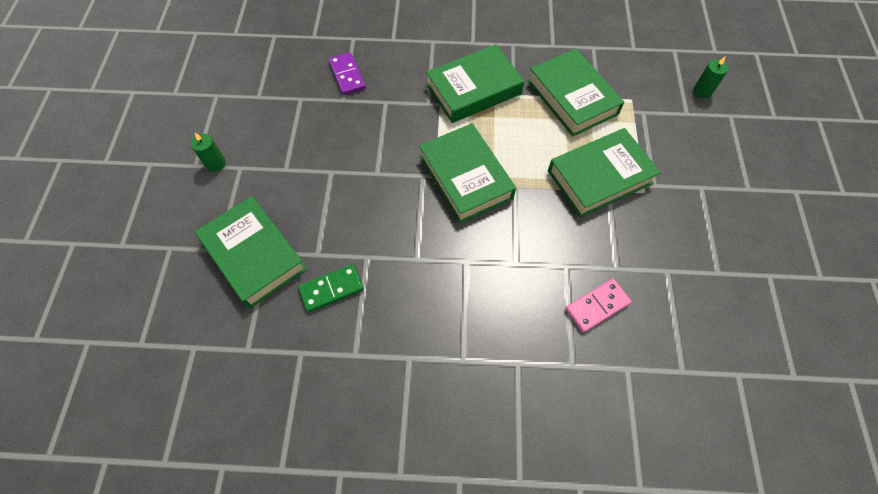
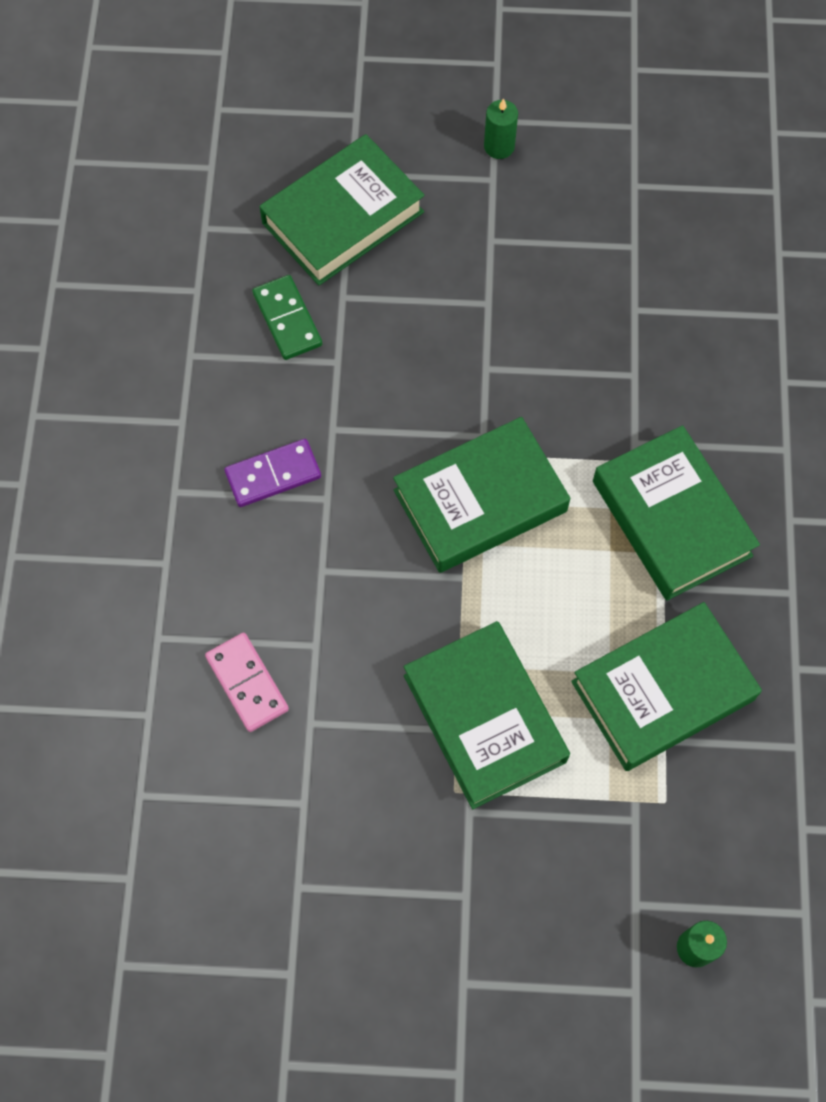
camera: 90 degrees right, 5 degrees up
purple domino [329,52,366,95] -> purple domino moved to [224,439,321,507]

